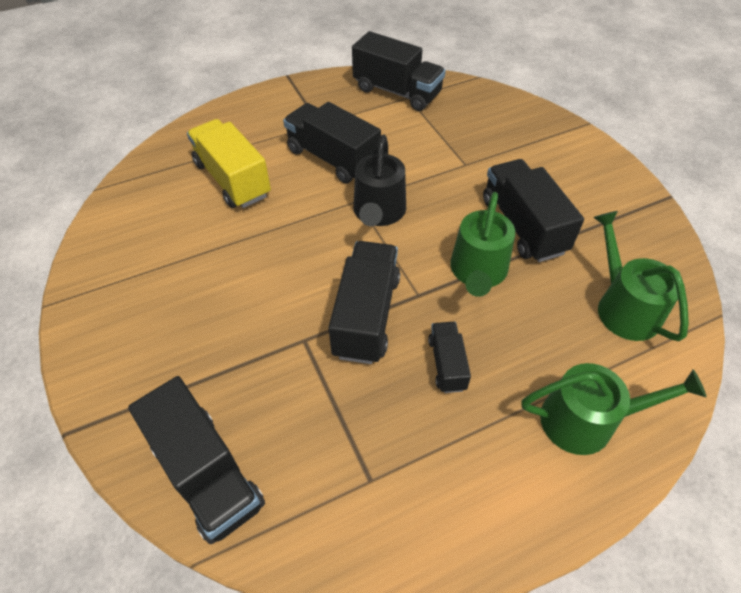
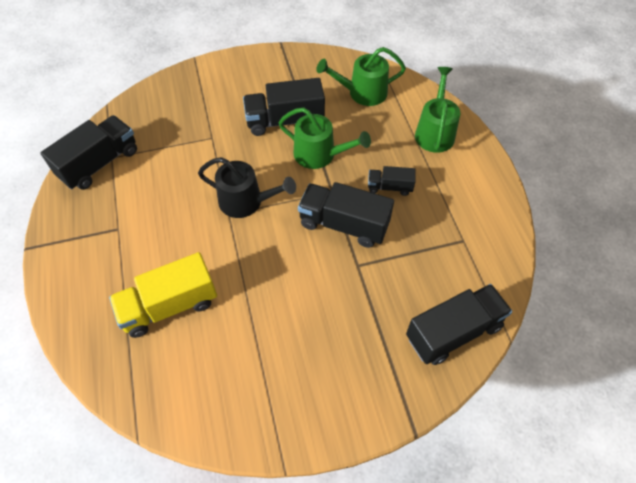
camera: 80 degrees left, 5 degrees up
black truck [283,102,381,184] -> none

